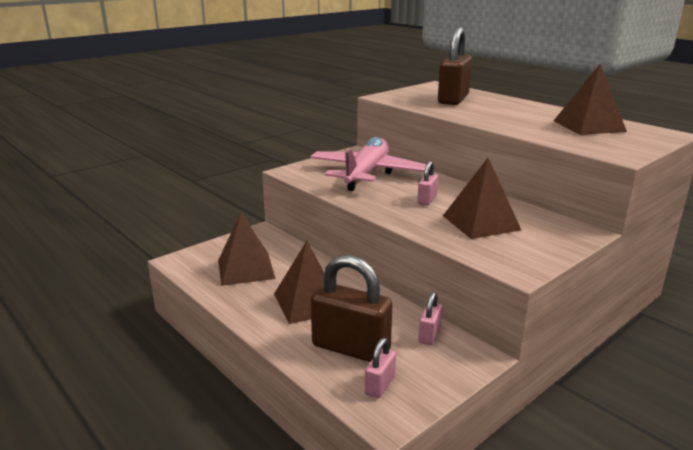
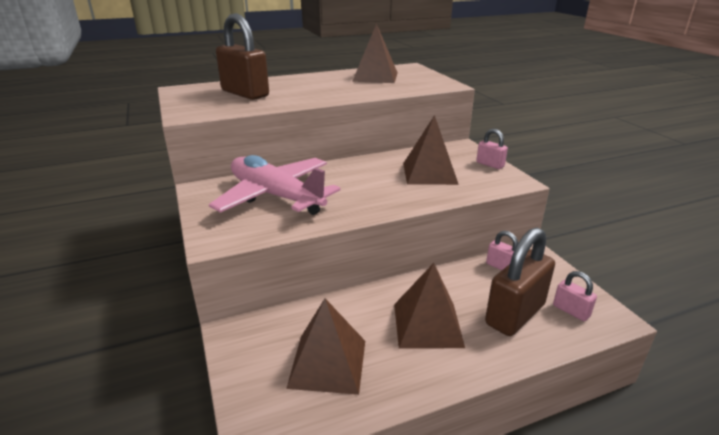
camera: 70 degrees left, 5 degrees up
pink padlock [417,161,438,205] -> pink padlock moved to [476,129,508,169]

